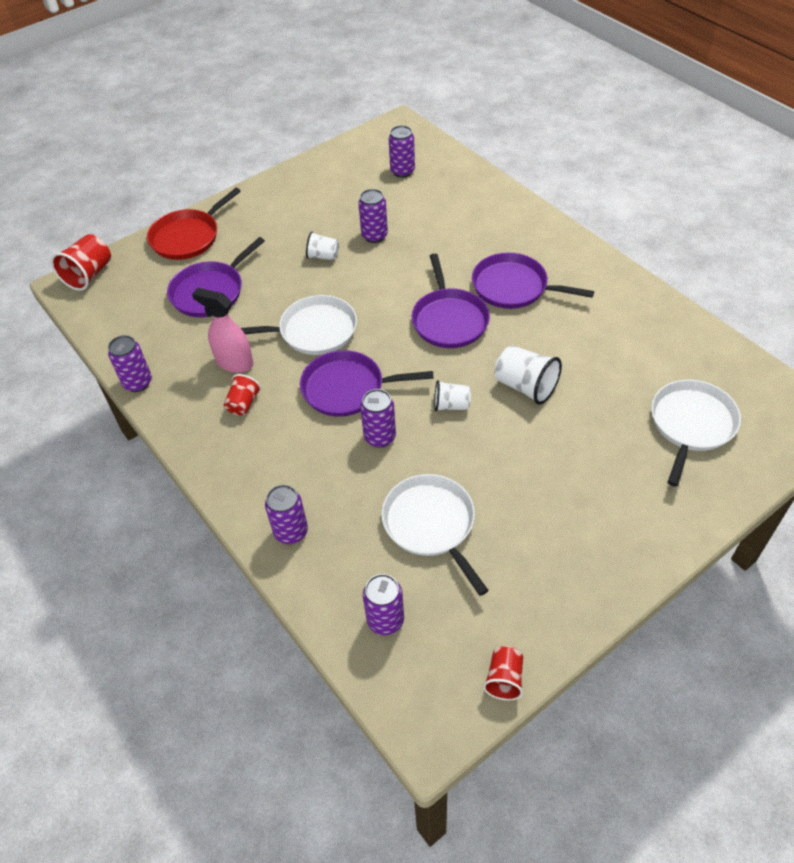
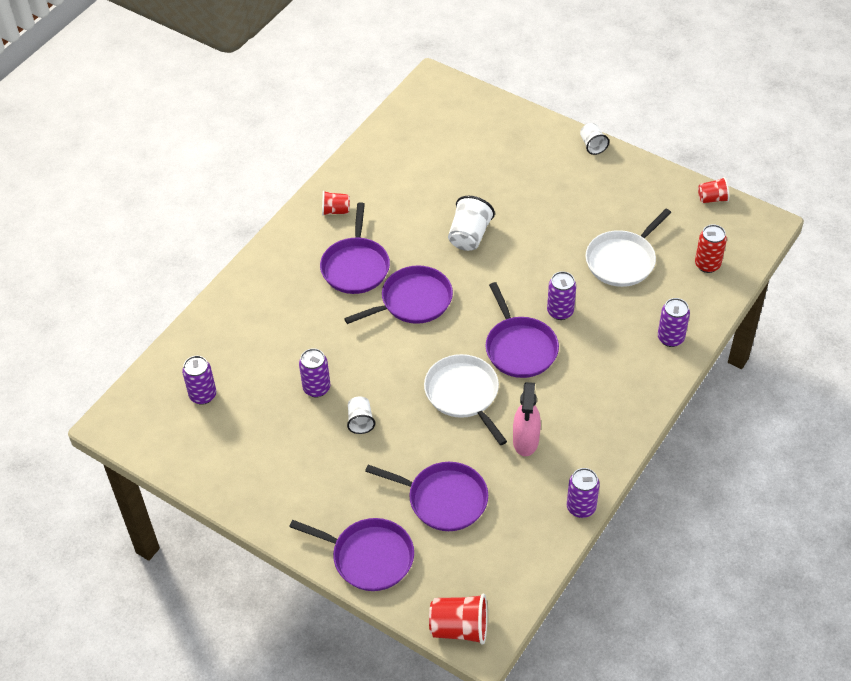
camera: 110 degrees left, 0 degrees up
red pan [147,188,241,260] -> purple pan [289,518,414,591]
red cup [224,374,261,416] -> red cup moved to [322,191,350,216]
purple can [363,574,404,635] -> red can [695,224,727,273]
white cup [434,380,471,411] -> white cup moved to [580,123,609,155]
white pan [651,380,741,487] -> none

